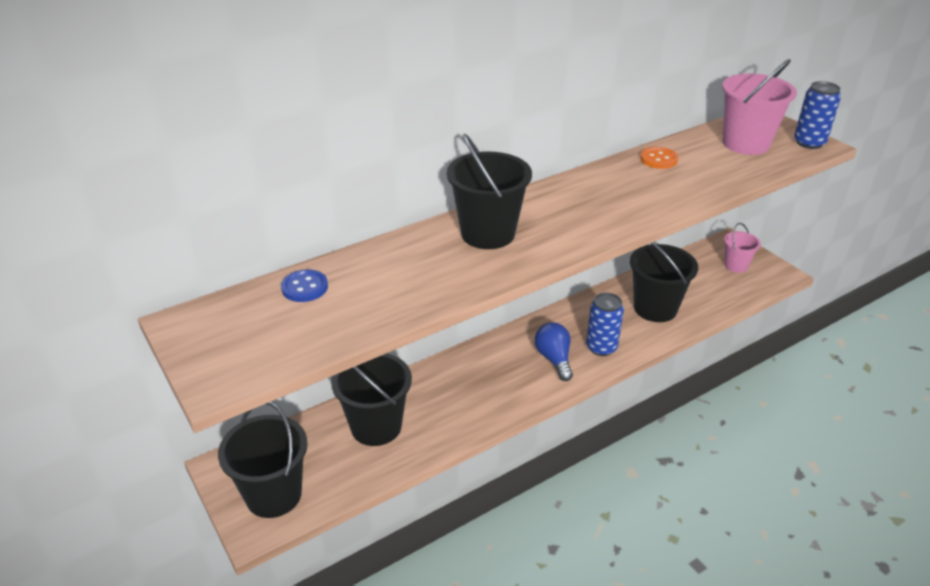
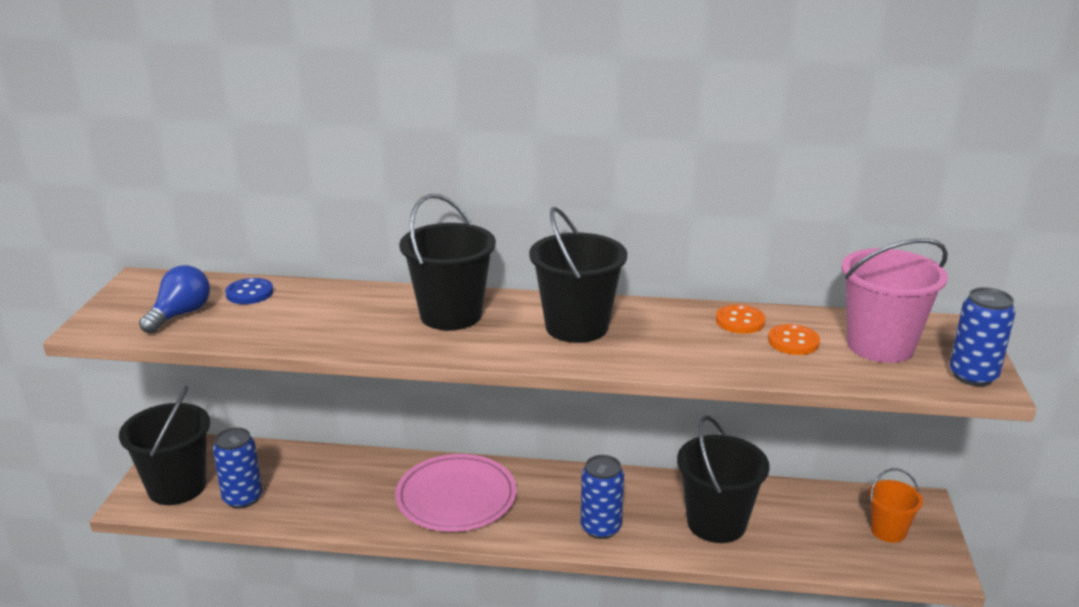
camera: 40 degrees right, 10 degrees down
black bucket [331,353,412,446] -> black bucket moved to [529,207,627,343]
blue light bulb [535,322,573,381] -> blue light bulb moved to [139,265,210,334]
pink bucket [724,223,761,273] -> orange bucket [869,468,923,543]
none -> blue can [213,427,262,508]
none -> pink plate [395,454,517,532]
none -> orange button [768,324,820,355]

